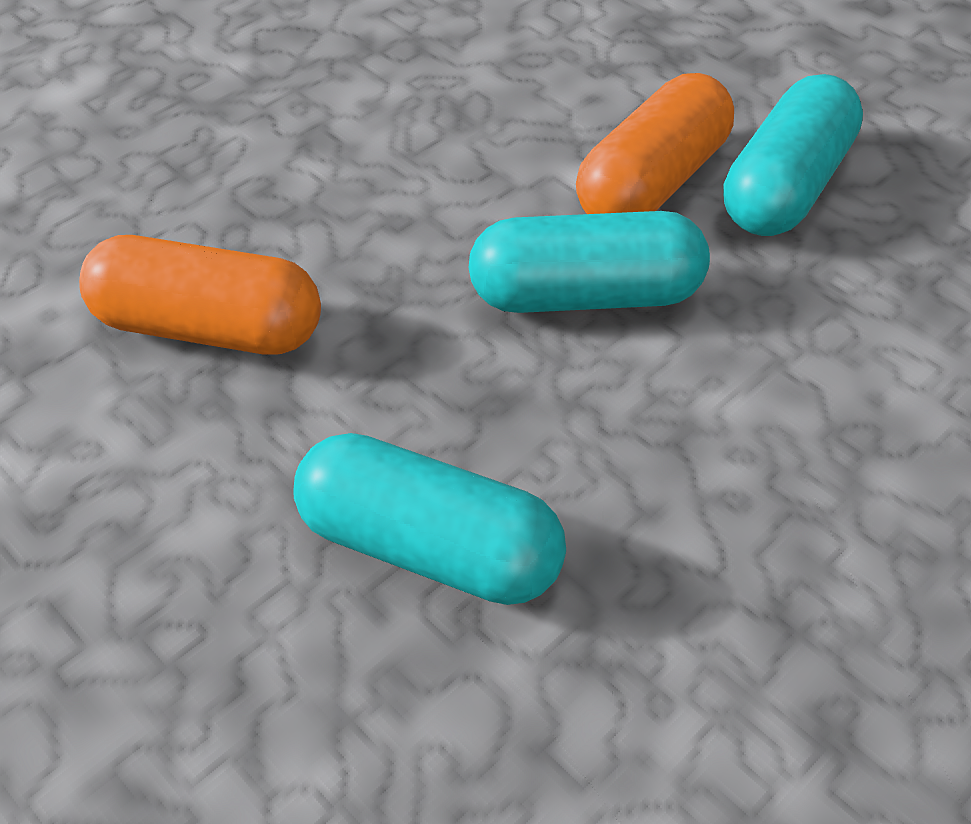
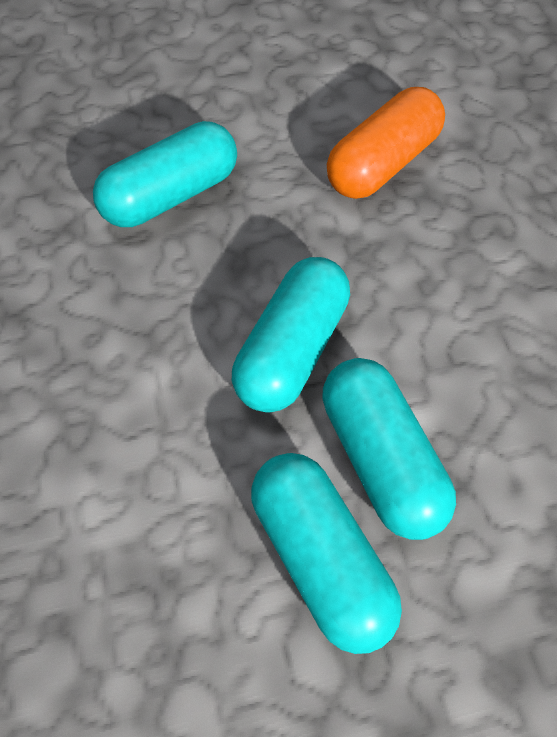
camera: 120 degrees right, 10 degrees up
orange capsule [576,73,734,214] -> turquoise capsule [322,358,456,540]

